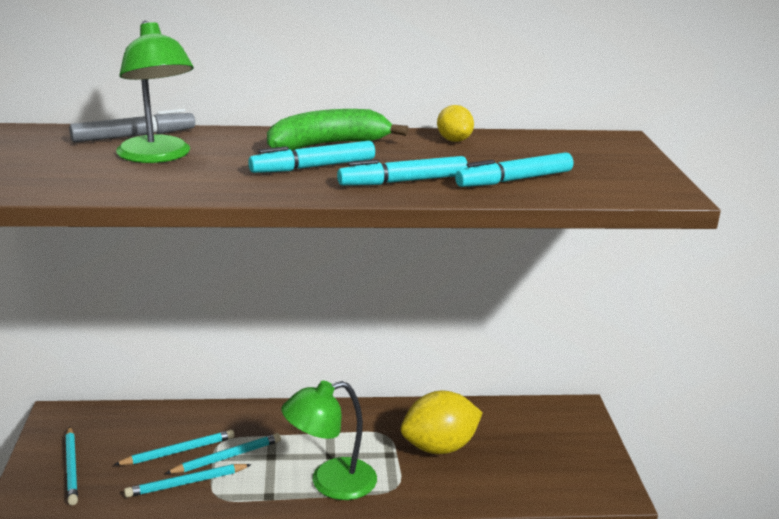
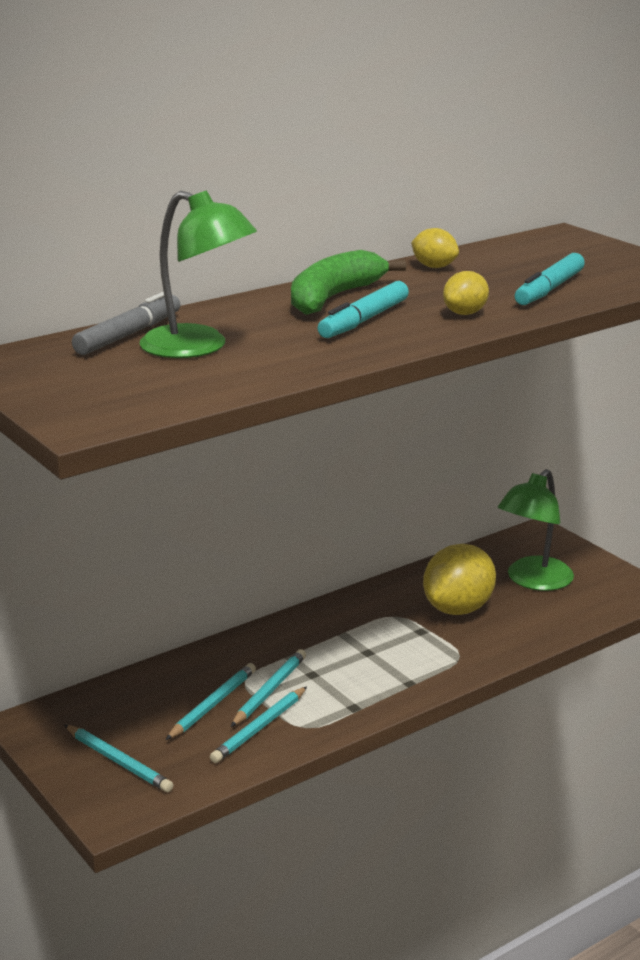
camera: 30 degrees left, 0 degrees up
green lamp [282,381,377,500] -> green lamp moved to [498,469,574,591]
turquoise marker [337,156,468,186] -> yellow lemon [443,271,489,315]

